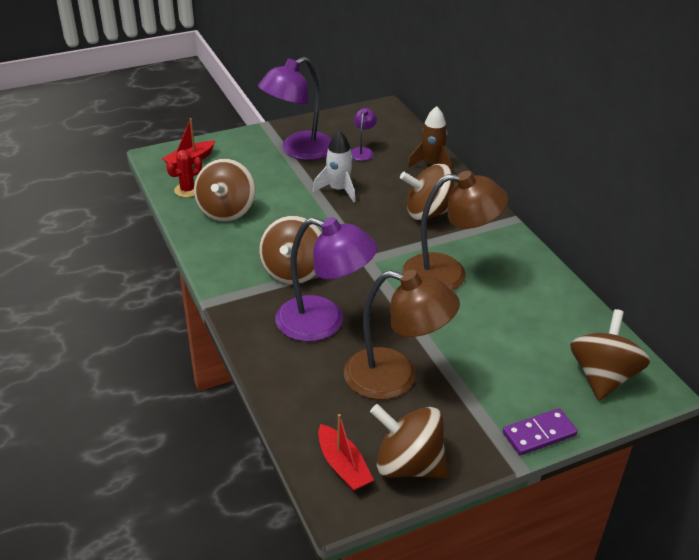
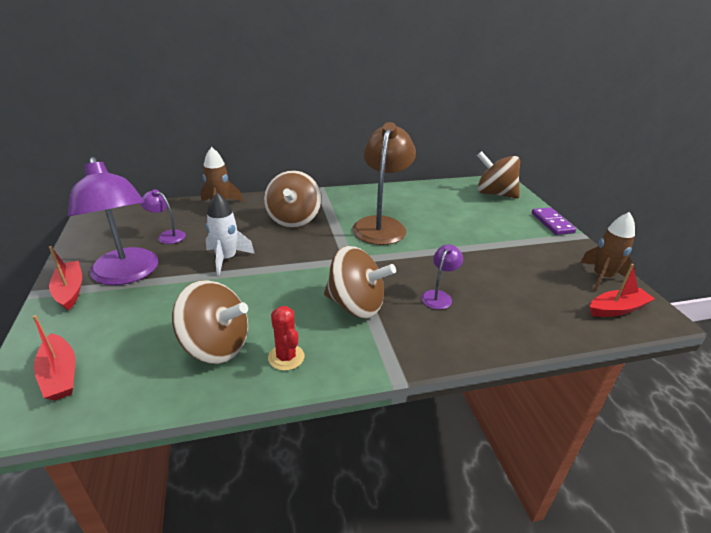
camera: 80 degrees left, 5 degrees down
red cactus [166,150,202,197] -> red cactus moved to [268,306,304,371]
purple lamp [276,217,377,342] -> purple lamp [421,245,463,310], size x0.46
brown lamp [344,270,460,400] -> none
brown spinning top [370,404,448,478] -> brown rocket [580,212,635,291]
none -> red boat [49,246,82,311]

